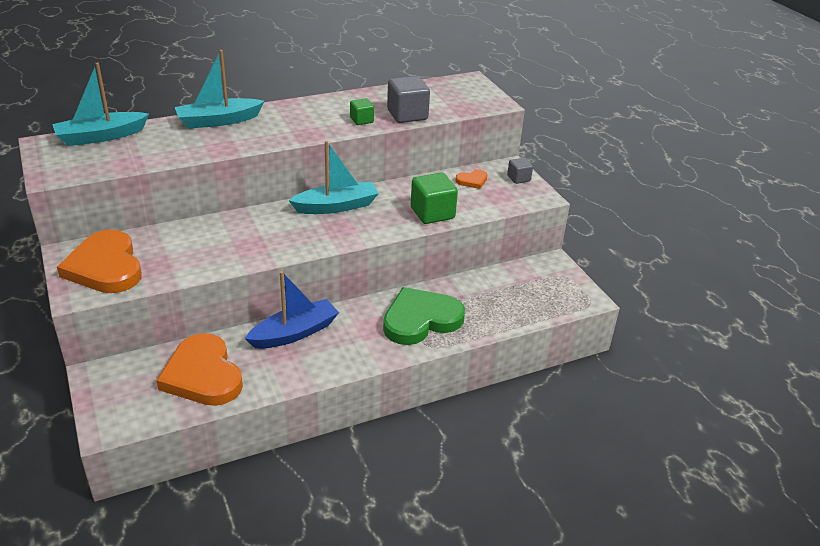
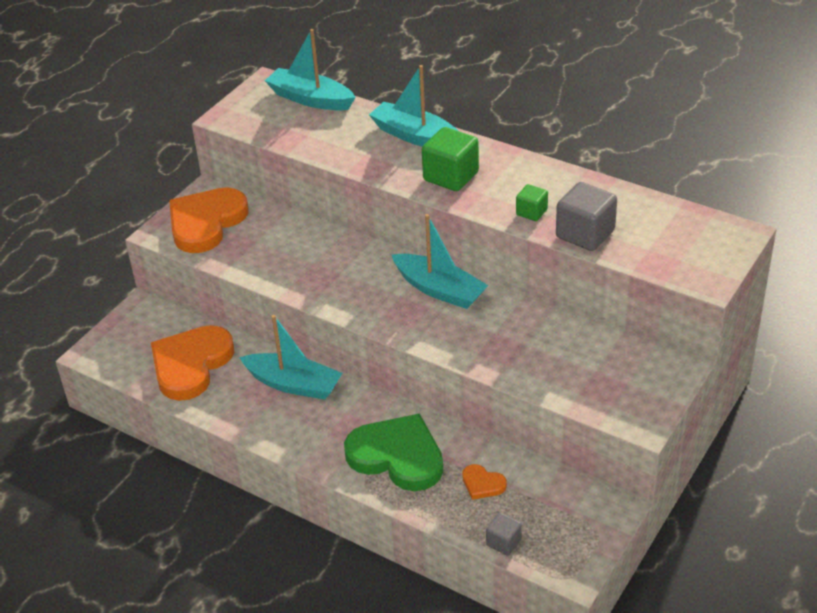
camera: 60 degrees right, 5 degrees up
blue boat [245,271,339,349] -> turquoise boat [239,315,342,399]
green cube [411,173,458,224] -> green cube moved to [422,127,479,191]
orange heart [455,169,488,189] -> orange heart moved to [462,464,507,500]
grey cube [507,158,533,184] -> grey cube moved to [486,513,522,556]

